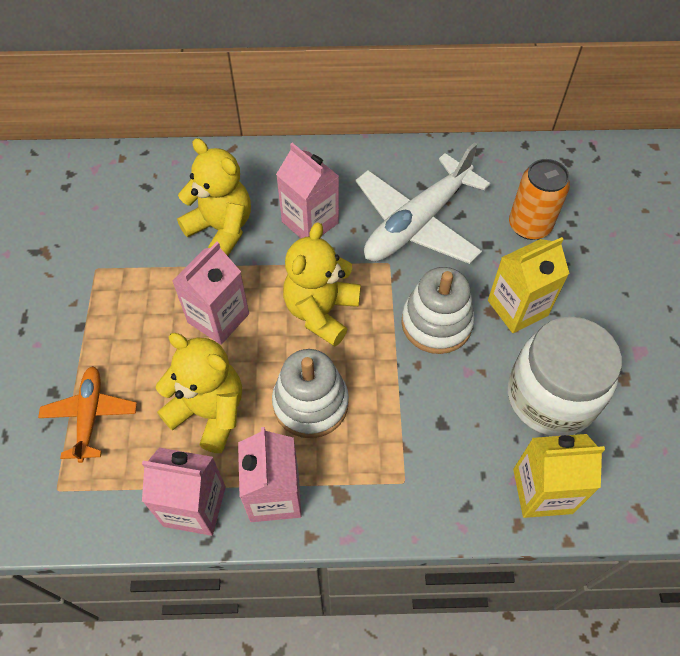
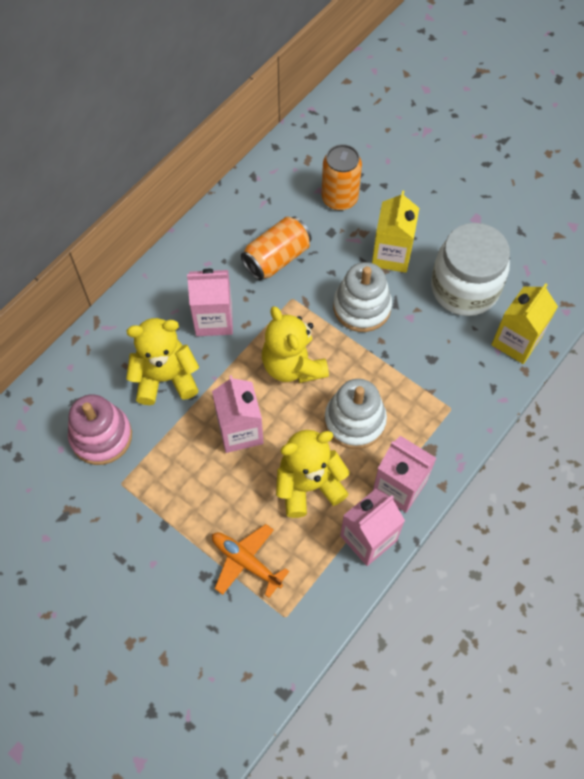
camera: 50 degrees left, 5 degrees up
white plane [356,142,490,264] -> orange can [241,216,312,280]
none -> pink stacking toy [68,394,132,465]

